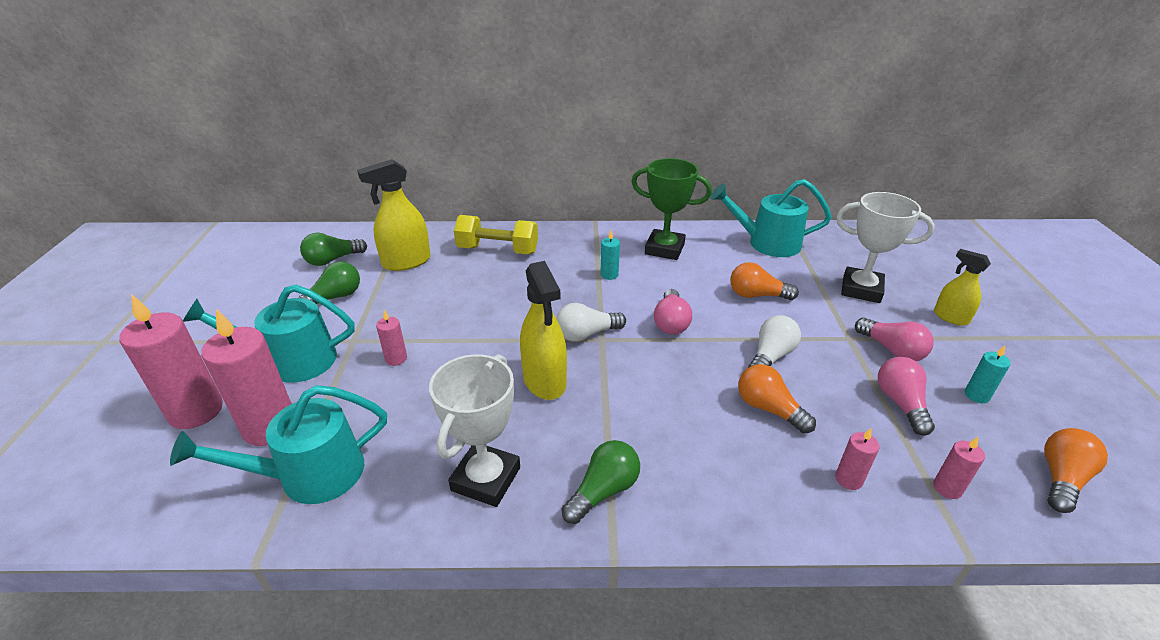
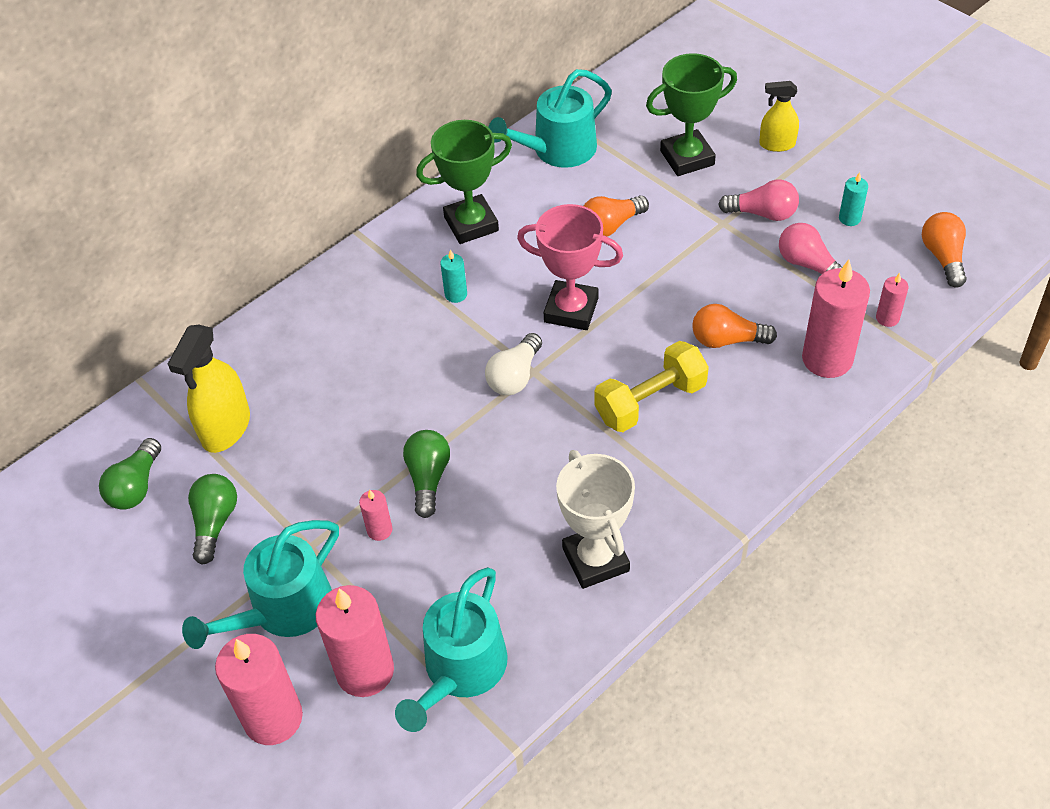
camera: 40 degrees left, 15 degrees up
yellow dumbbell [454,215,538,254] -> yellow dumbbell moved to [594,341,709,432]
yellow spray bottle [520,261,567,400] -> none
green light bulb [561,440,640,524] -> green light bulb moved to [403,430,450,518]
pink light bulb [654,289,692,335] -> pink trophy [517,204,623,330]
white light bulb [748,315,801,368] -> none
pink candle [835,428,880,490] -> pink candle [802,260,870,378], size x2.12
white trophy [836,192,935,303] -> green trophy [646,53,737,176]

